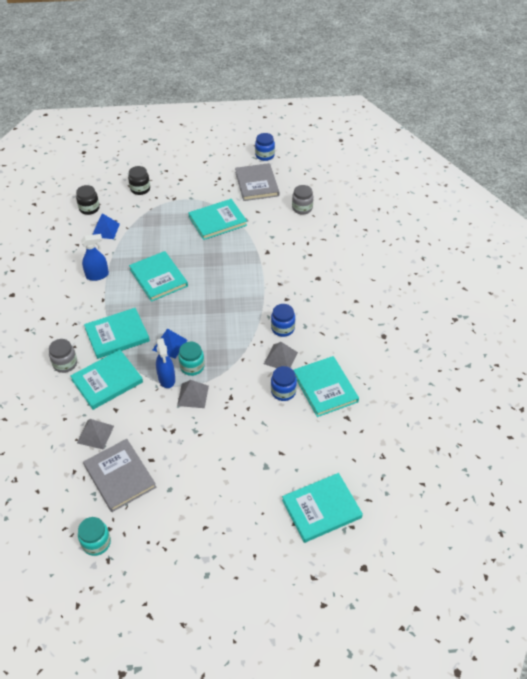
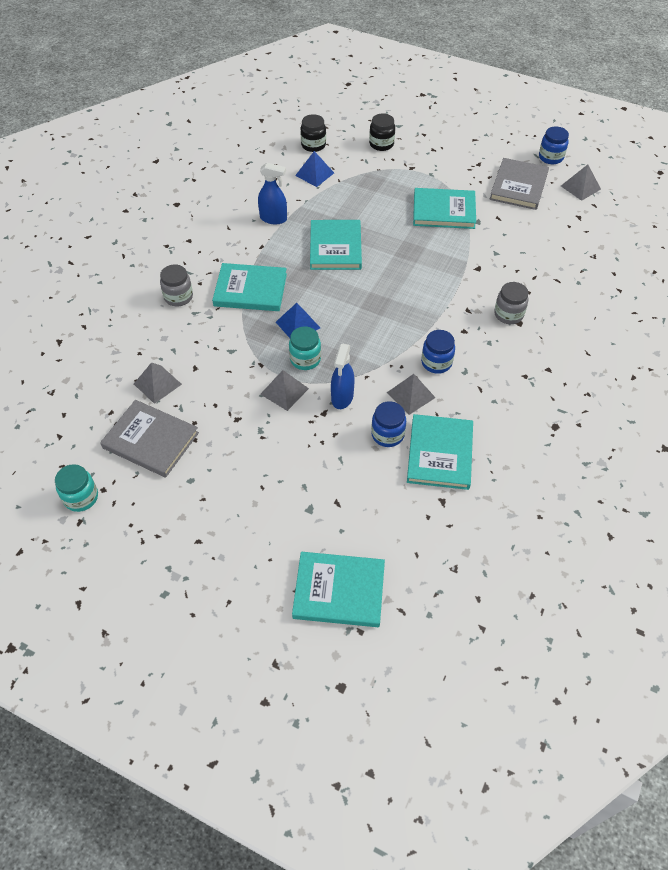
camera: 30 degrees right, 5 degrees up
turquoise book [71,350,143,410] -> none
grey book [83,439,156,512] -> grey book turned 60 degrees counterclockwise [100,400,199,478]
blue spray bottle [156,338,175,388] -> blue spray bottle moved to [331,344,354,409]
grey jar [292,185,313,215] -> grey jar moved to [494,282,528,324]
none -> grey pyramid [561,164,601,201]

